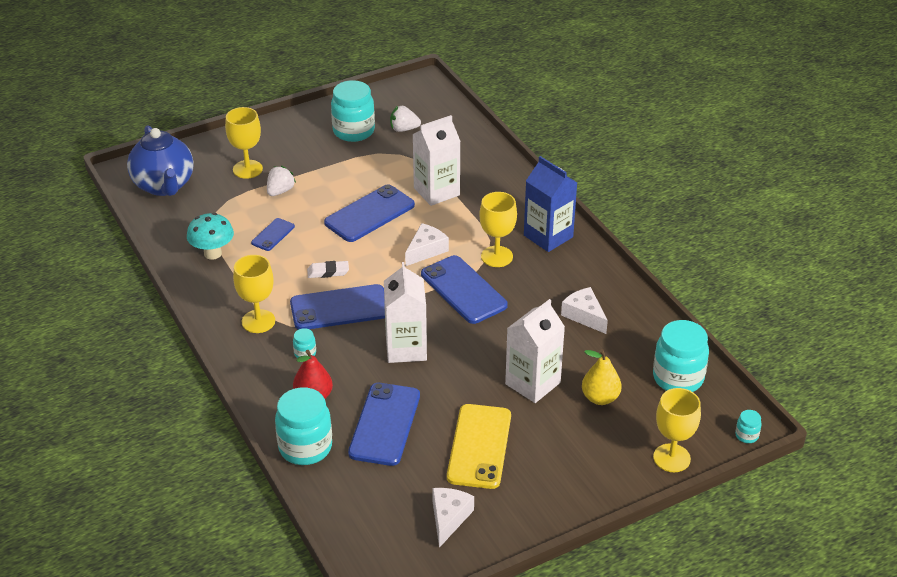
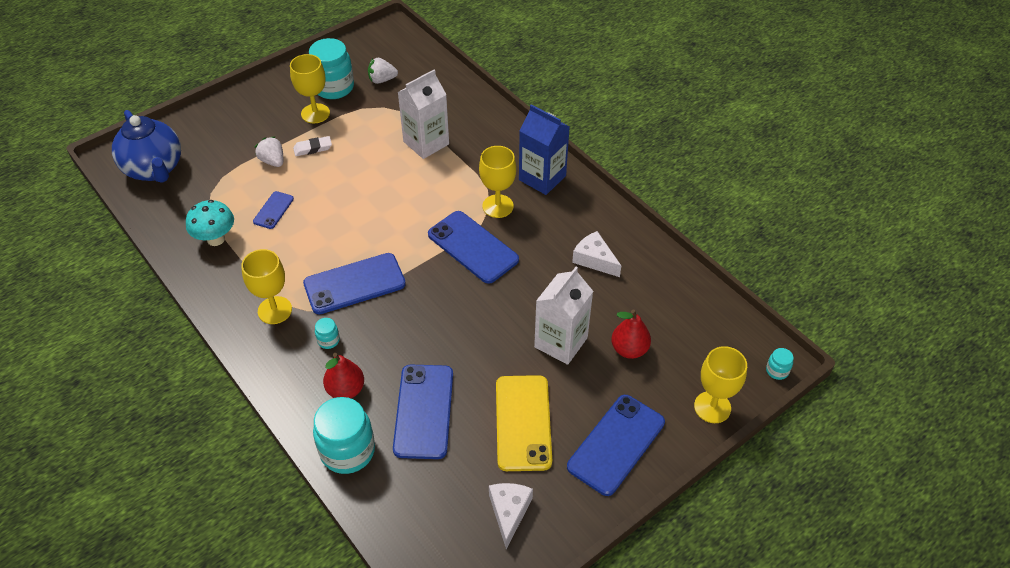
camera: 10 degrees left, 10 degrees up
yellow goblet [225,107,263,179] -> yellow goblet moved to [290,54,330,123]
white strawberry [267,166,296,196] -> white strawberry turned 60 degrees counterclockwise [255,136,283,167]
white eraser [307,261,349,278] -> white eraser moved to [293,136,332,156]
blue phone [324,184,415,242] -> blue phone moved to [567,395,665,496]
white carton [384,262,427,363] -> none
white cheese [405,223,449,266] -> none
yellow pear [582,349,622,405] -> red pear [611,309,651,359]
turquoise jar [653,320,709,392] -> none

